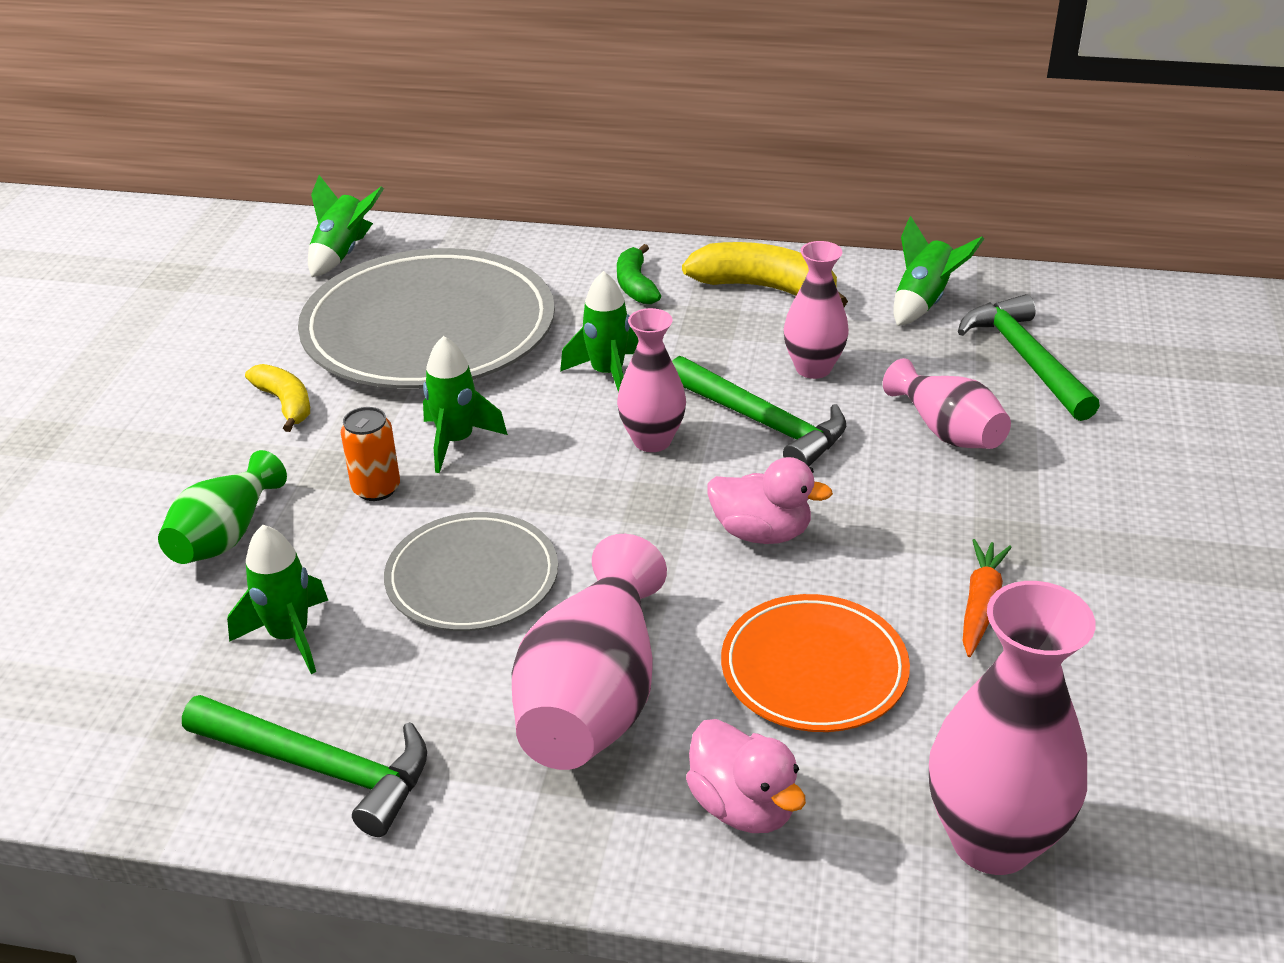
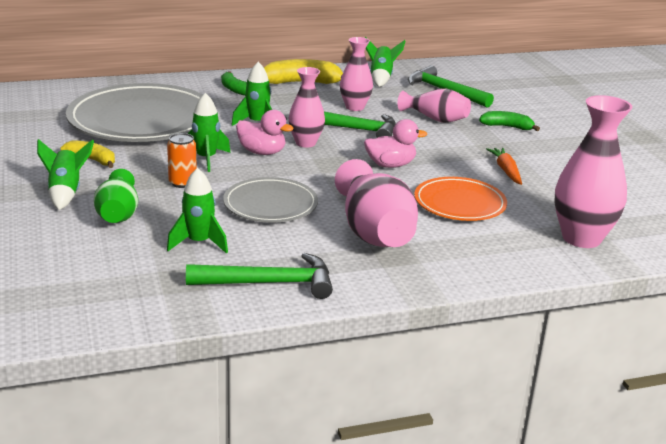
camera: 30 degrees left, 10 degrees down
green rocket [308,175,384,277] -> green rocket moved to [37,139,94,210]
pink duck [686,719,806,833] -> pink duck moved to [236,110,294,155]
none -> green banana [479,111,540,131]

